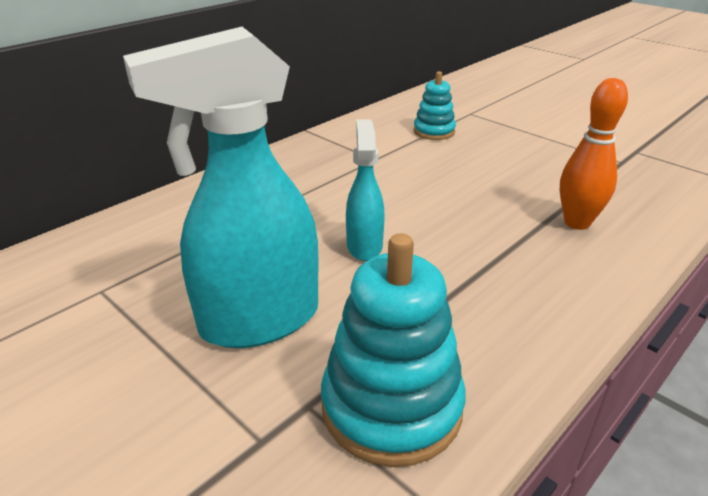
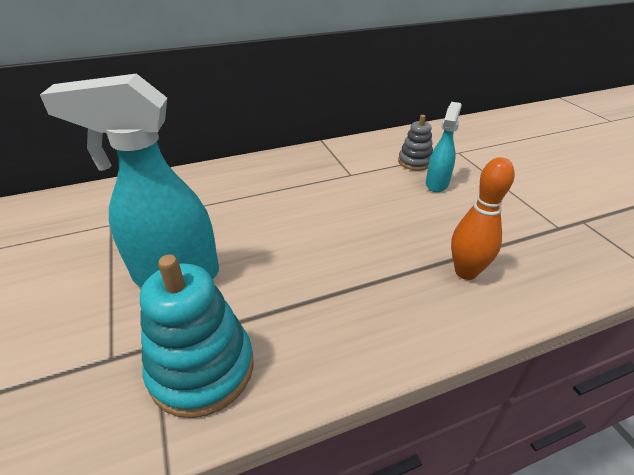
camera: 25 degrees right, 5 degrees up
turquoise spray bottle [346,119,384,261] -> turquoise spray bottle moved to [426,102,462,192]
turquoise stacking toy [413,71,456,140] -> grey stacking toy [398,115,433,171]

